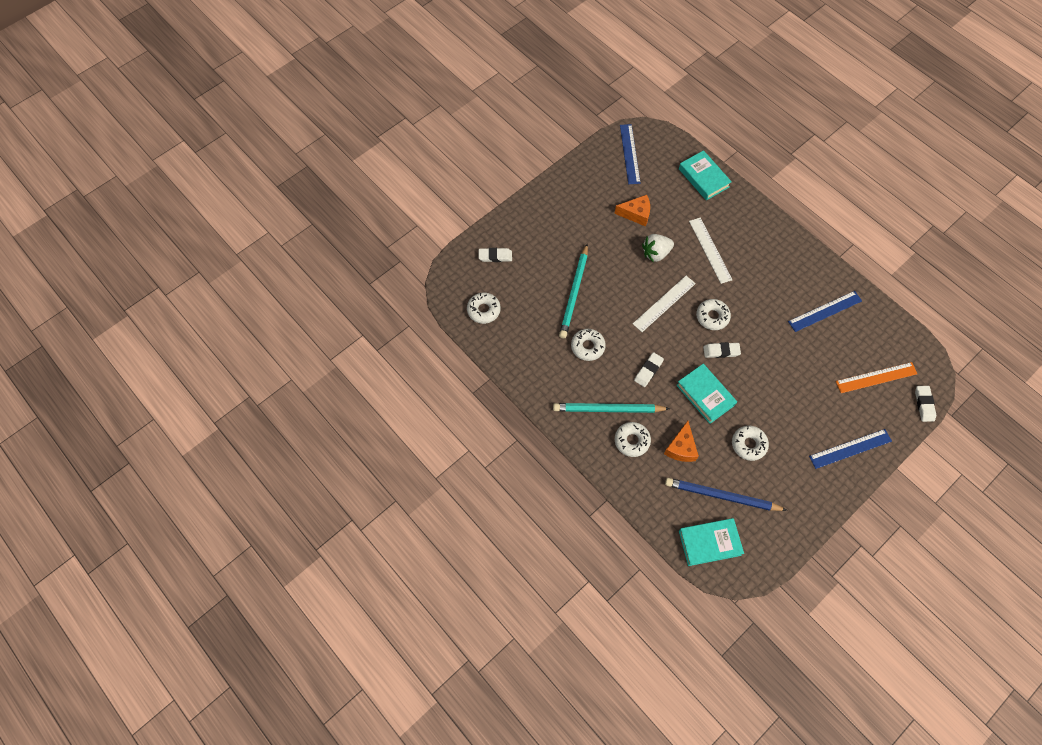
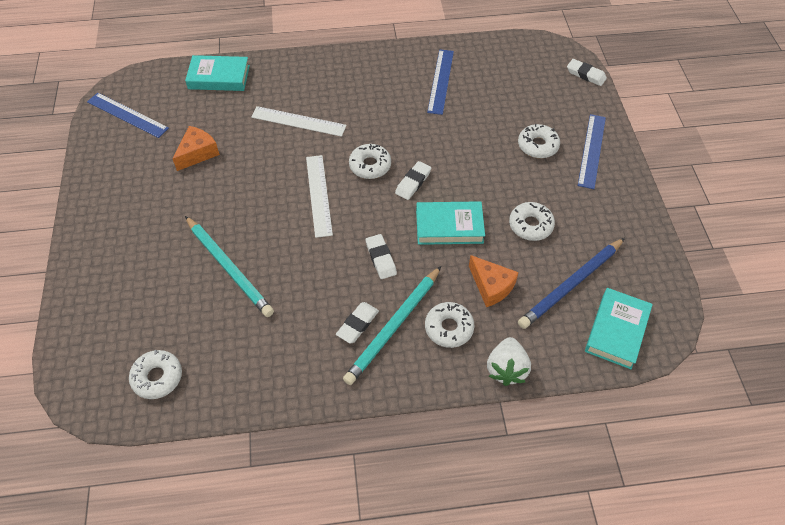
camera: 55 degrees left, 10 degrees down
white eraser [479,248,512,262] -> white eraser moved to [336,302,379,344]
white donut [571,329,606,361] -> white donut moved to [518,124,560,158]
white strawberry [642,234,674,262] -> white strawberry moved to [487,337,531,386]
orange ruler [836,362,917,393] -> none

